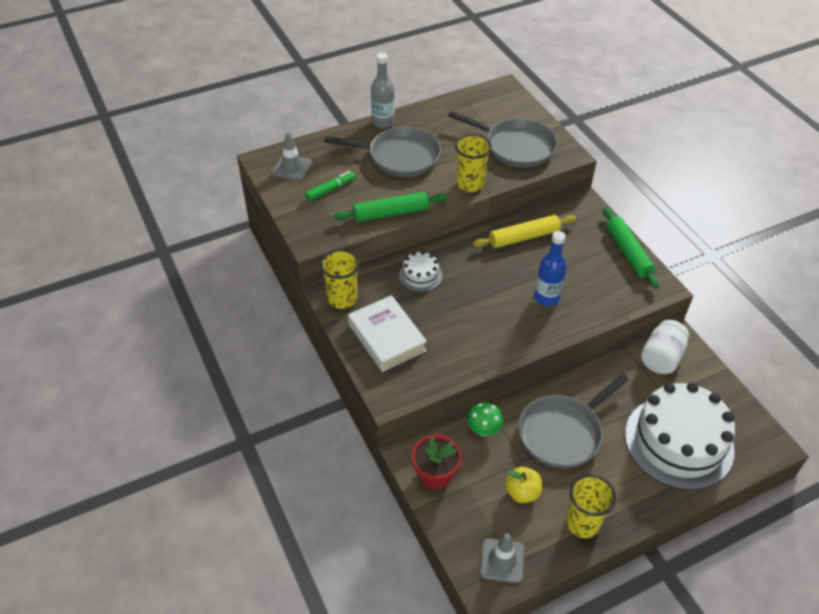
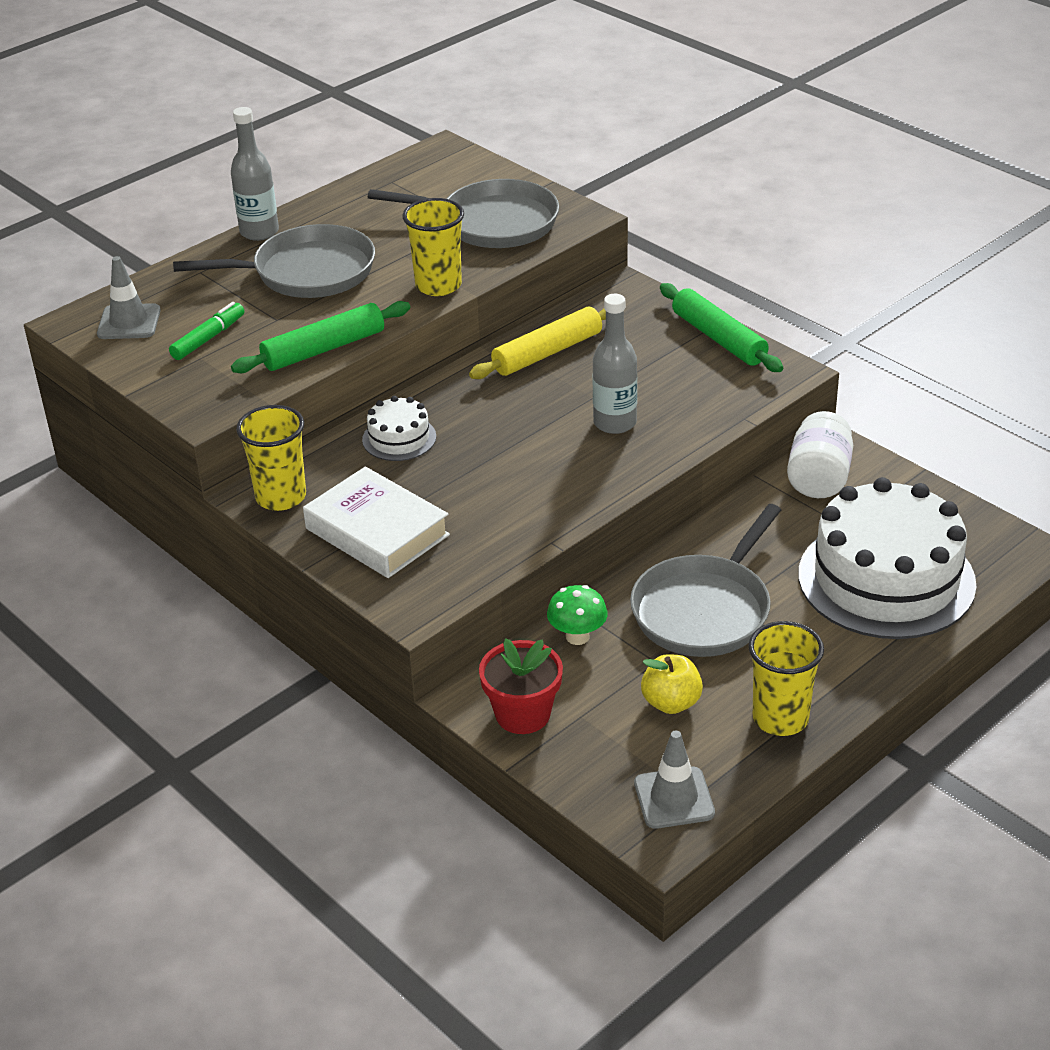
camera: 15 degrees left, 10 degrees down
blue bottle [534,231,567,306] -> grey bottle [593,294,637,434]

